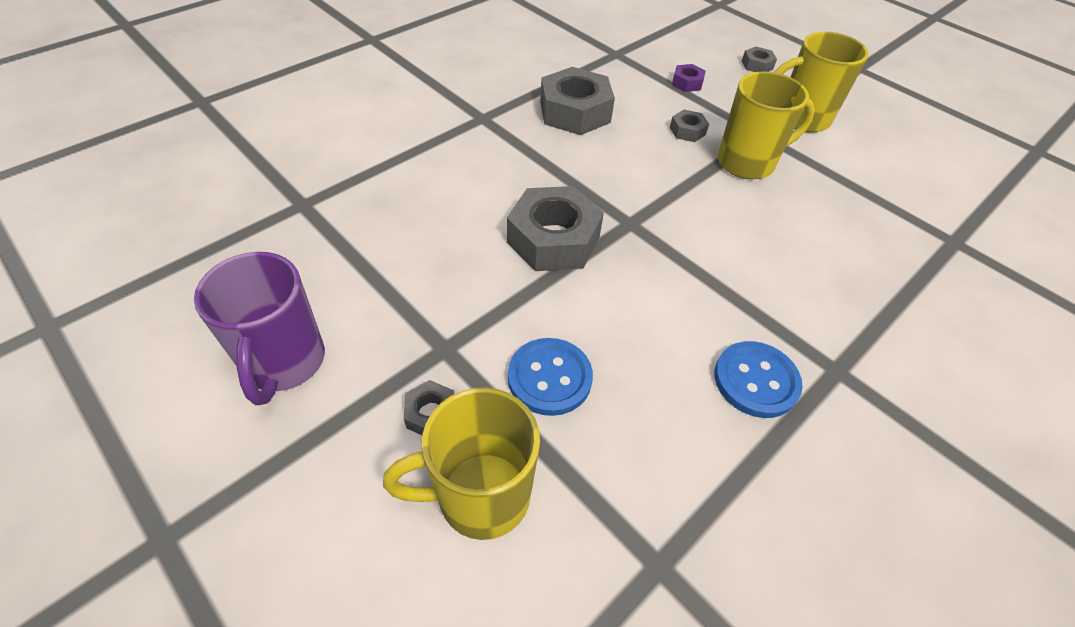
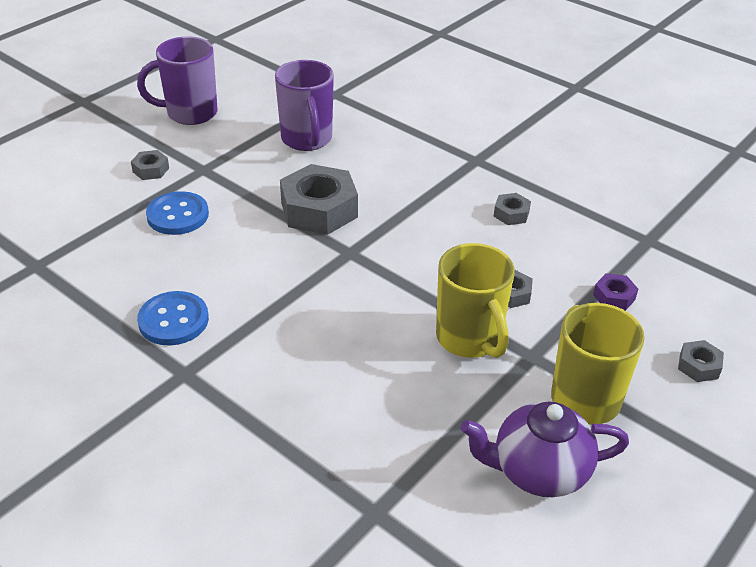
camera: 85 degrees right, 10 degrees down
yellow mug [383,387,540,540] -> none
grey nut [540,67,615,135] -> grey nut [493,193,531,225], size x0.47
none -> purple mug [275,60,334,151]
none -> purple teapot [461,402,629,497]

